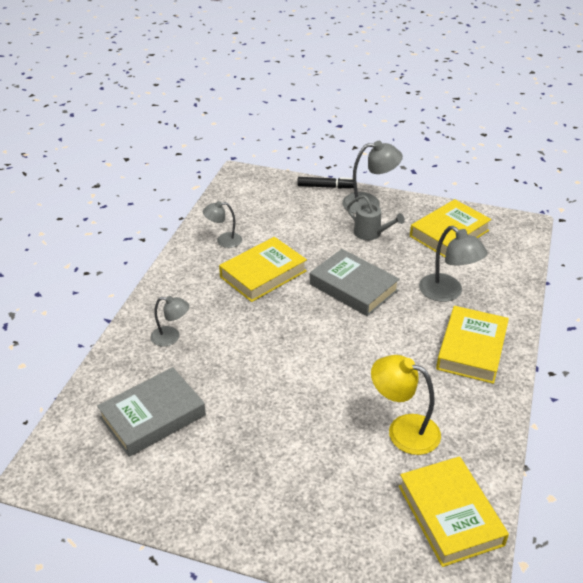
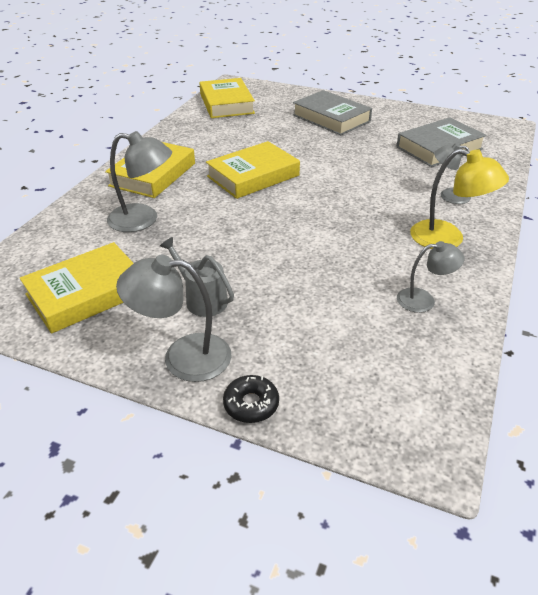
camera: 175 degrees left, 0 degrees up
yellow book [219,237,307,302] -> yellow book moved to [206,141,300,199]
black marker [297,177,354,188] -> black donut [223,375,279,423]
grey book [310,249,400,316] -> grey book moved to [293,90,372,135]
yellow lamp [371,355,441,455] -> yellow lamp moved to [410,149,509,249]
grey lamp [419,226,488,302] -> grey lamp turned 135 degrees clockwise [107,131,172,232]

